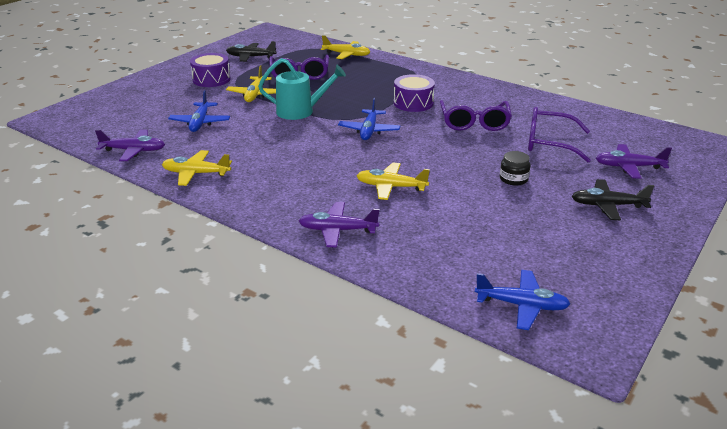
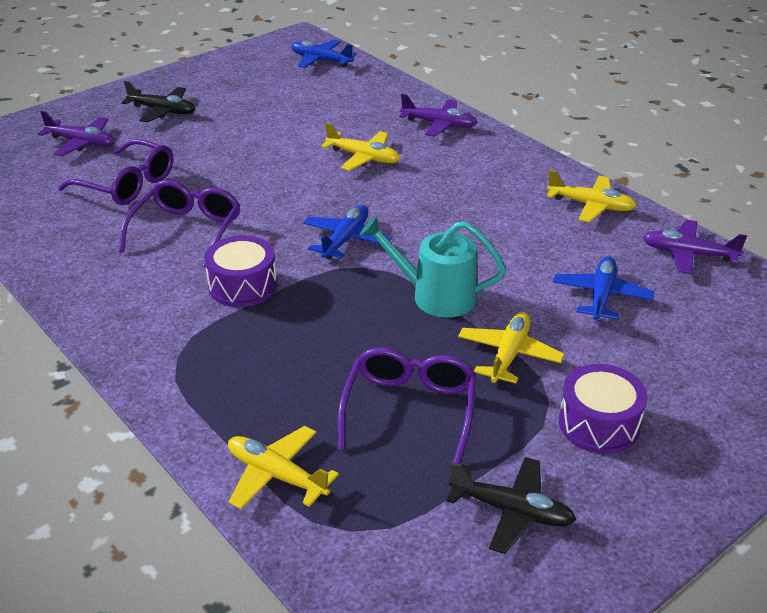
camera: 165 degrees left, 5 degrees up
black jar [500,151,530,186] -> none

